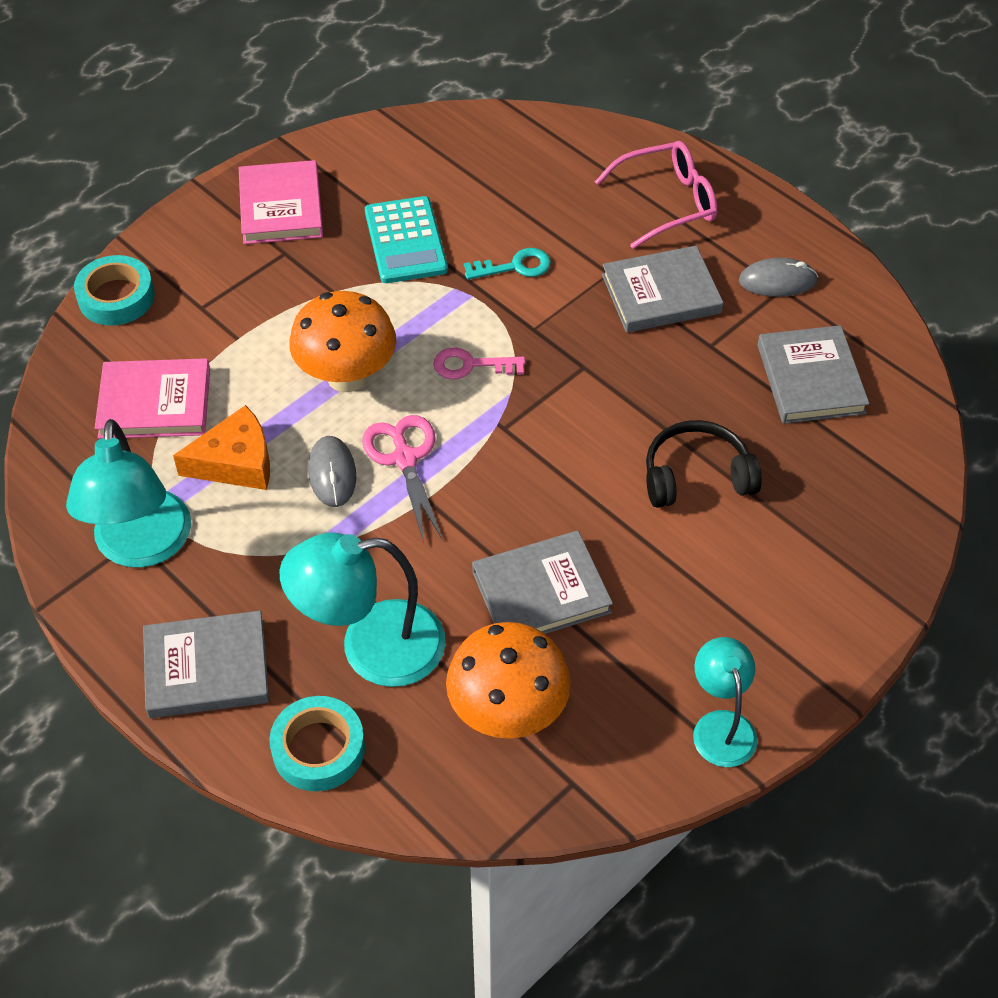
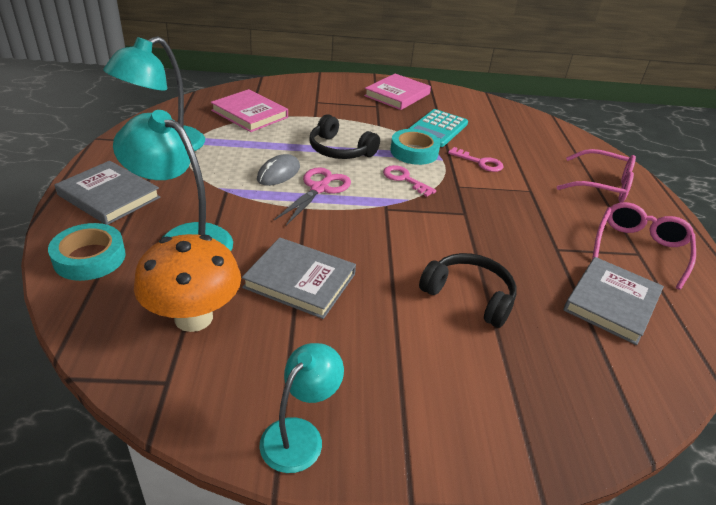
camera: 40 degrees right, 15 degrees down
turquoise tape [74,255,155,326] -> turquoise tape moved to [390,129,440,165]
orange cheese [173,405,270,490] -> none
orange mushroom [289,291,396,392] -> black headphones [309,114,380,159]
turquoise key [464,248,551,280] -> pink key [448,147,504,172]
grey book [602,246,724,333] -> none
grey mouse [739,258,818,297] -> pink glasses [592,202,696,290]

